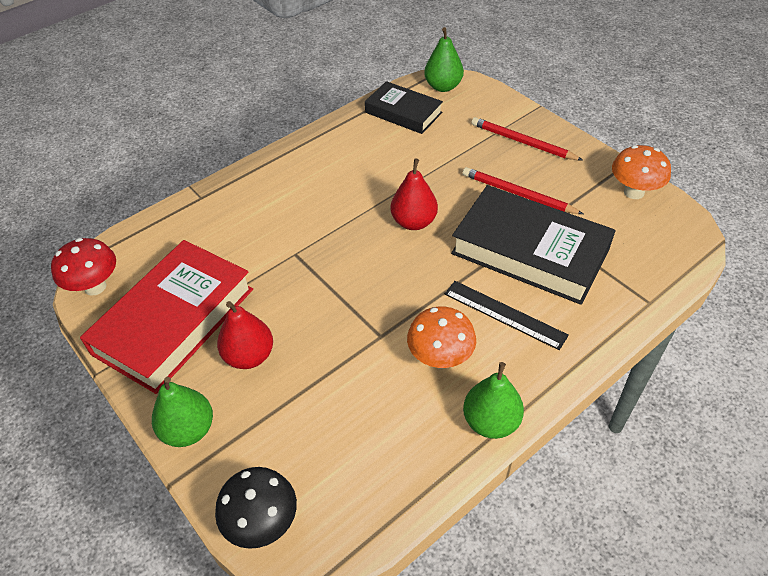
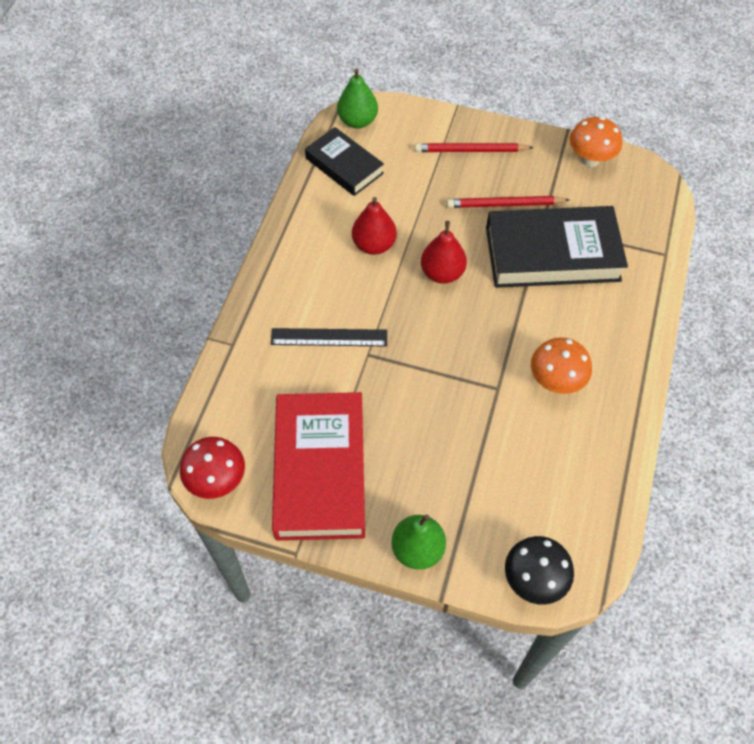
camera: 35 degrees left, 10 degrees up
red pear [217,301,273,369] -> red pear moved to [352,197,397,255]
black book [365,81,443,134] -> black book turned 45 degrees clockwise [305,127,384,196]
black ruler [445,281,569,350] -> black ruler moved to [271,328,387,346]
green pear [463,362,524,439] -> none

